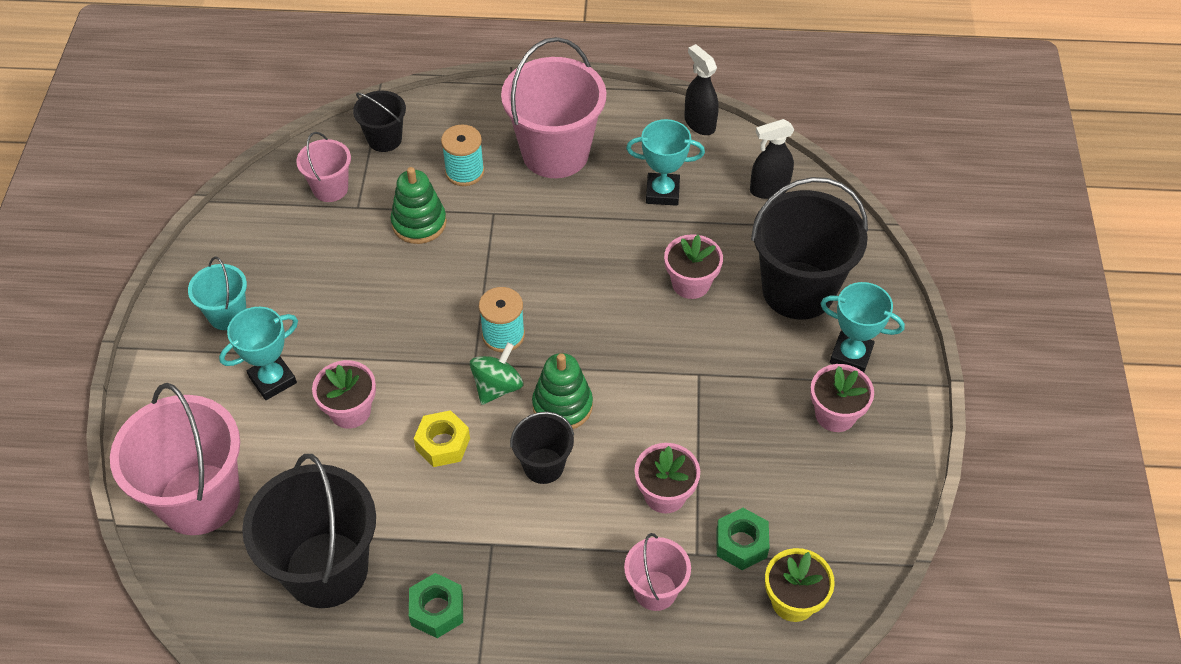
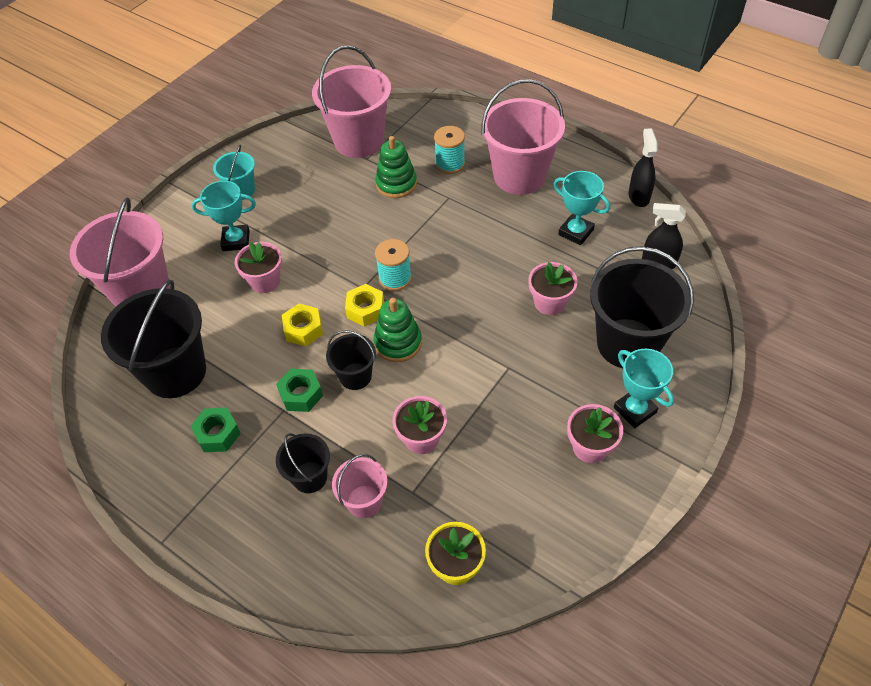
camera: 35 degrees right, 0 degrees up
pink bucket [296,132,351,202] -> pink bucket [312,45,391,158], size x1.94
black bucket [353,91,406,152] -> black bucket moved to [276,433,330,493]
green spinning top [470,342,523,405] -> yellow nut [345,284,384,327]
green nut [716,508,770,570] -> green nut moved to [276,369,323,412]

